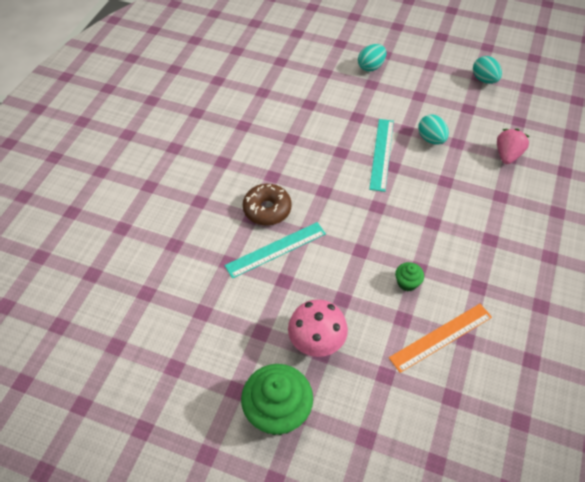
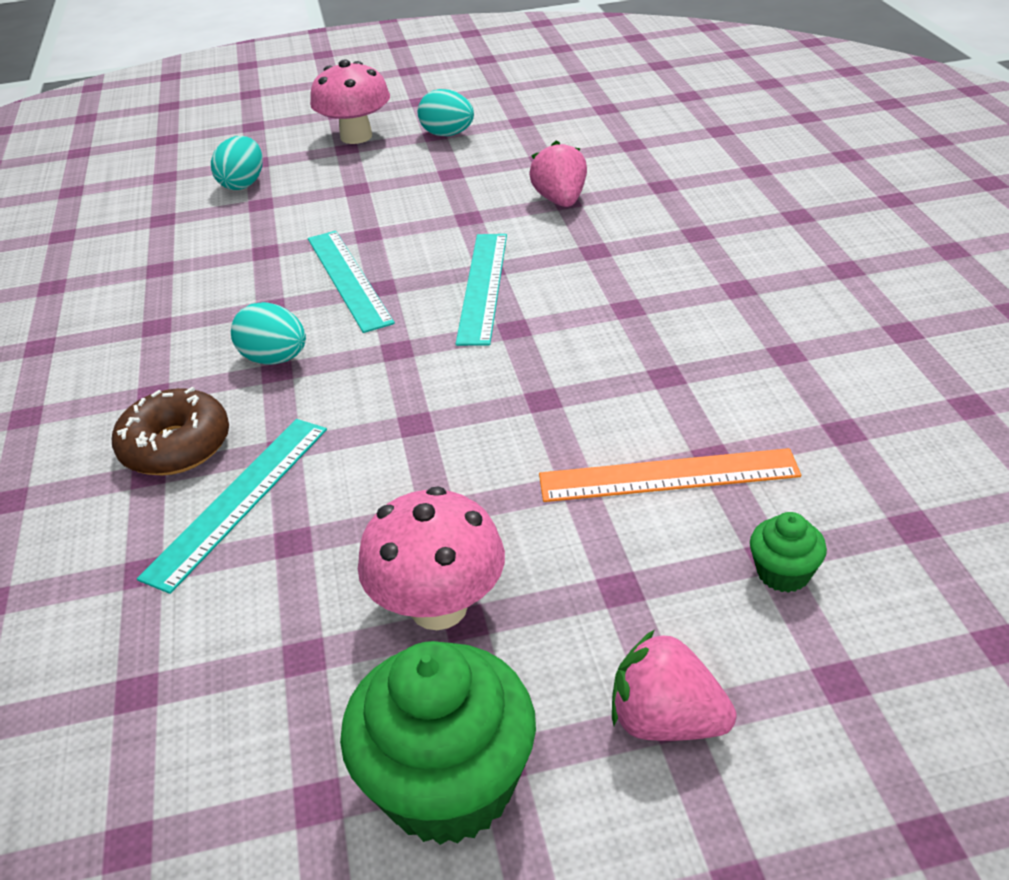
camera: 30 degrees left, 15 degrees down
orange ruler [389,304,492,373] -> orange ruler turned 60 degrees clockwise [539,448,801,502]
green cupcake [395,262,424,291] -> green cupcake moved to [750,512,827,593]
turquoise egg [418,114,449,145] -> turquoise egg moved to [231,302,306,365]
none -> pink mushroom [310,60,390,144]
none -> turquoise ruler [456,234,507,346]
none -> pink strawberry [612,630,736,741]

